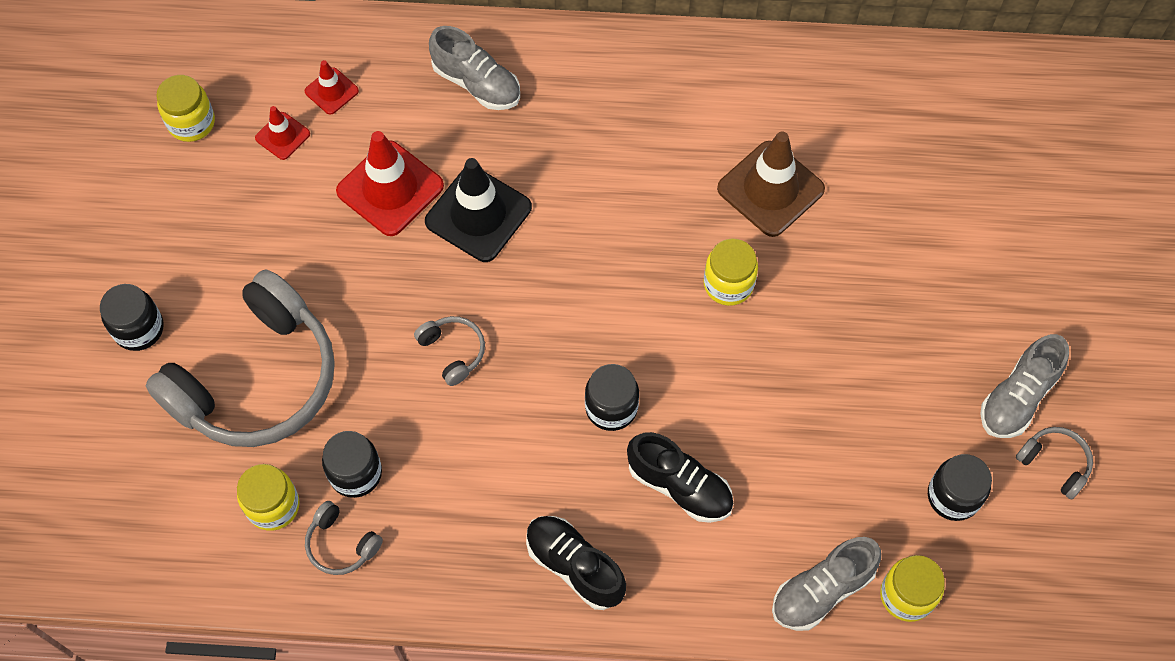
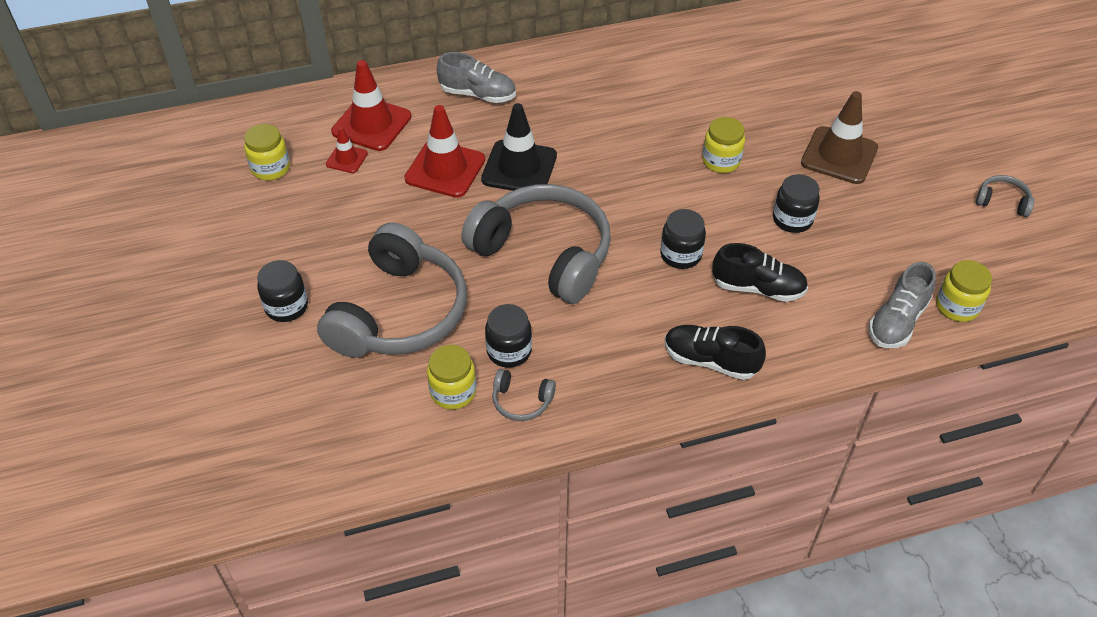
camera: 20 degrees left, 15 degrees down
red traffic cone [304,60,359,115] -> red traffic cone [331,60,411,151], size x1.93
grey headphones [414,316,485,386] -> grey headphones [461,184,611,304], size x2.49
brown traffic cone [717,132,825,237] -> brown traffic cone moved to [801,91,878,184]
black jar [928,454,992,521] -> black jar moved to [773,174,820,233]
grey shoe [980,334,1069,438] -> none

